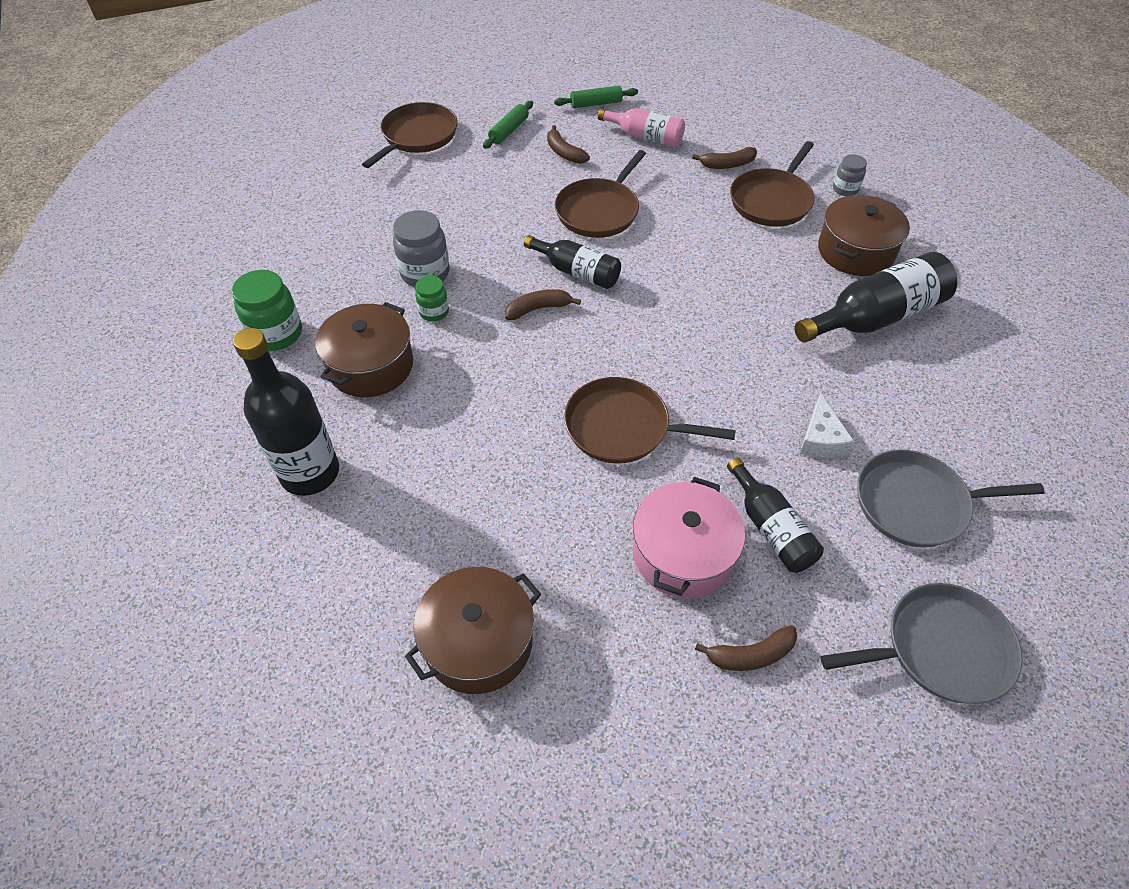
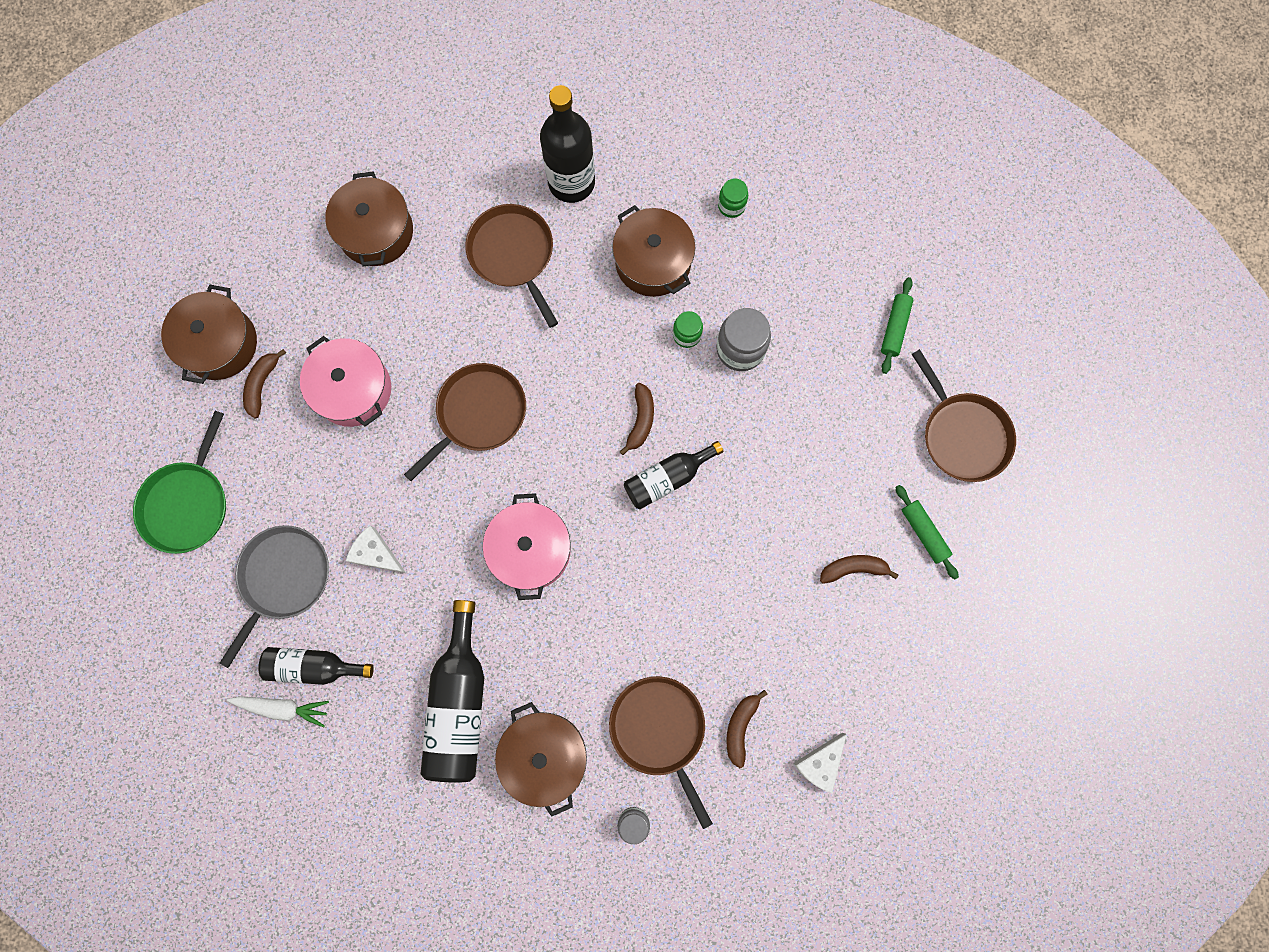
camera: 120 degrees right, 25 degrees up
green jar [232,270,302,351] -> green jar [718,178,748,218], size x0.58
green rolling pin [554,85,638,108] -> green rolling pin moved to [881,277,913,374]
brown pan [555,150,646,238] -> brown pan moved to [465,204,558,328]
pink bottle [598,108,685,147] -> none
black bottle [727,458,824,573] -> black bottle moved to [258,647,374,685]
grey pan [821,583,1023,704] -> green pan [133,411,226,554]
none -> brown pot [161,285,257,384]
none -> white carrot [227,696,329,727]
none -> pink pot [483,493,571,600]
none -> white cheese [793,733,847,793]

